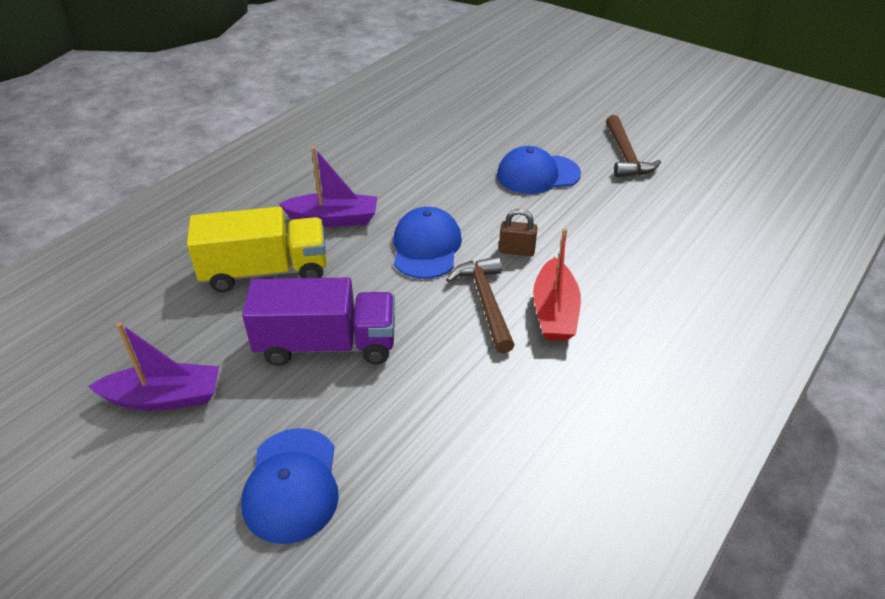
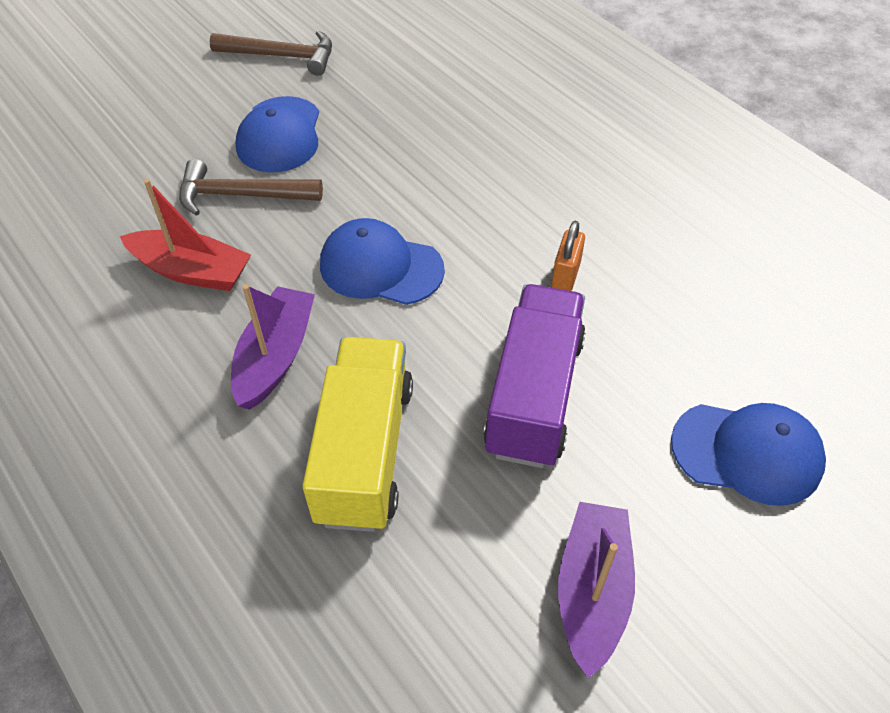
camera: 75 degrees left, 10 degrees up
brown hammer [446,256,515,353] -> brown hammer moved to [179,159,323,216]
brown padlock [499,209,537,256] -> none
red boat [533,228,581,341] -> red boat moved to [120,179,251,291]
none -> orange padlock [552,221,585,291]

